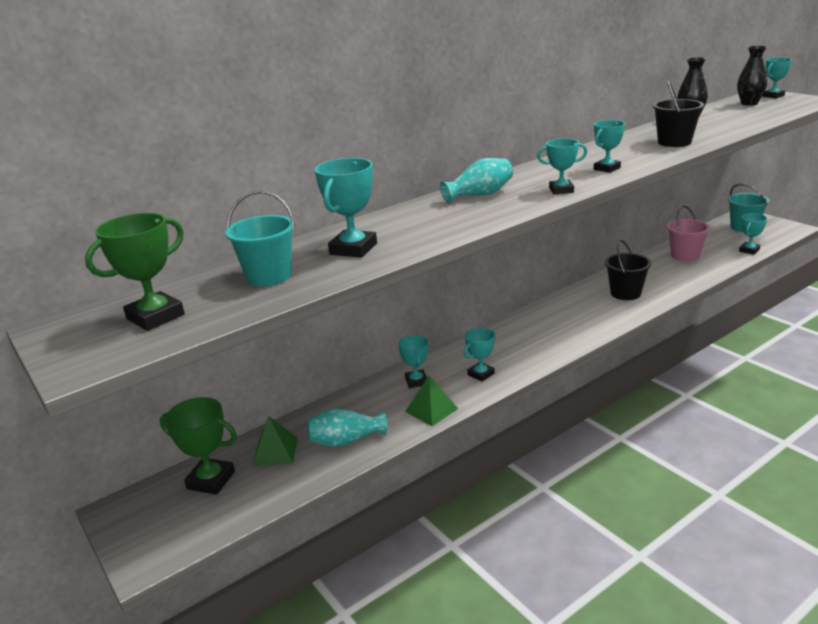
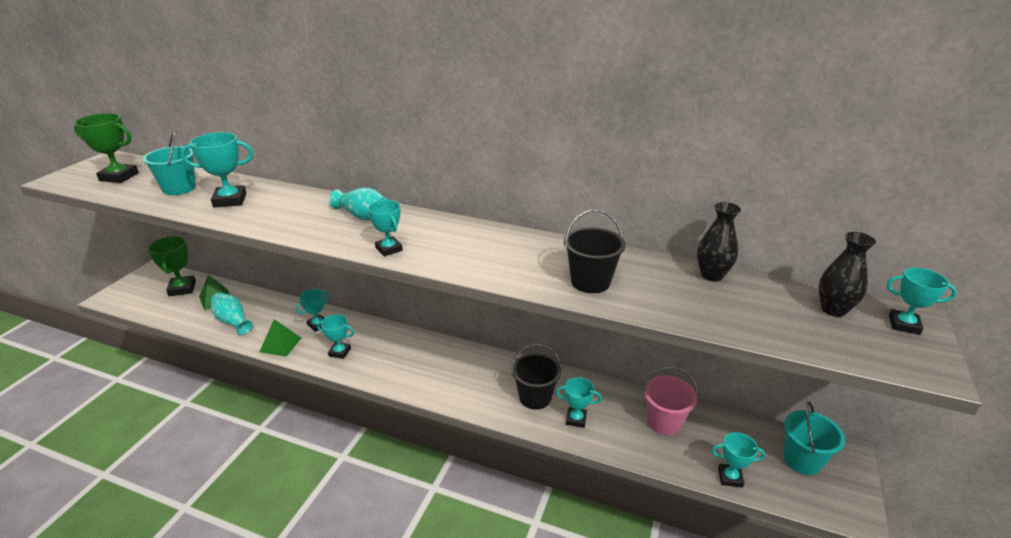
camera: 55 degrees right, 5 degrees up
turquoise trophy [594,120,625,173] -> turquoise trophy moved to [556,377,602,428]

